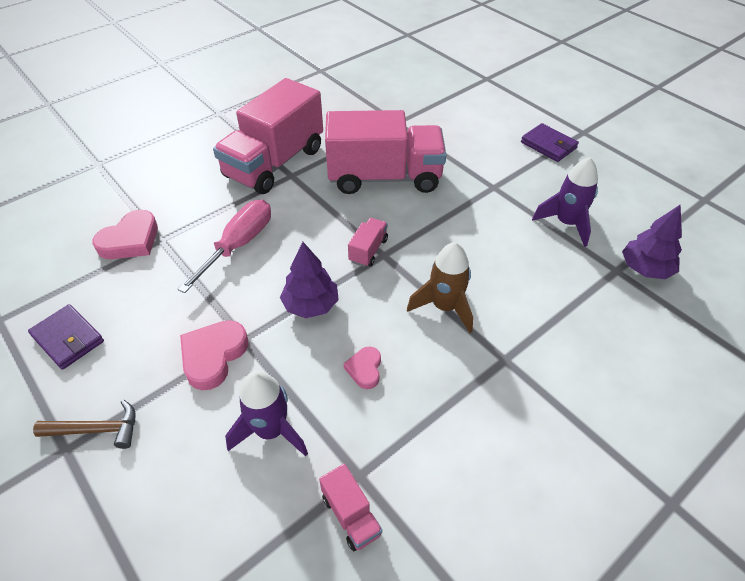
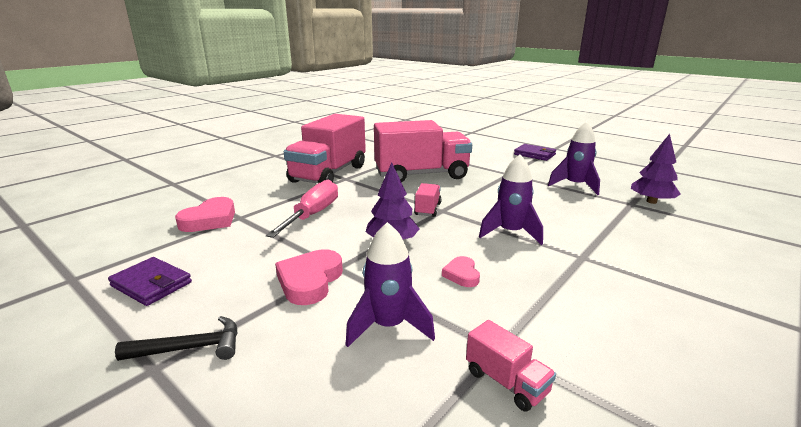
camera: 10 degrees left, 25 degrees down
brown hammer [33,400,135,449] -> black hammer [115,316,238,361]
brown rocket [407,242,473,333] -> purple rocket [479,154,543,245]

